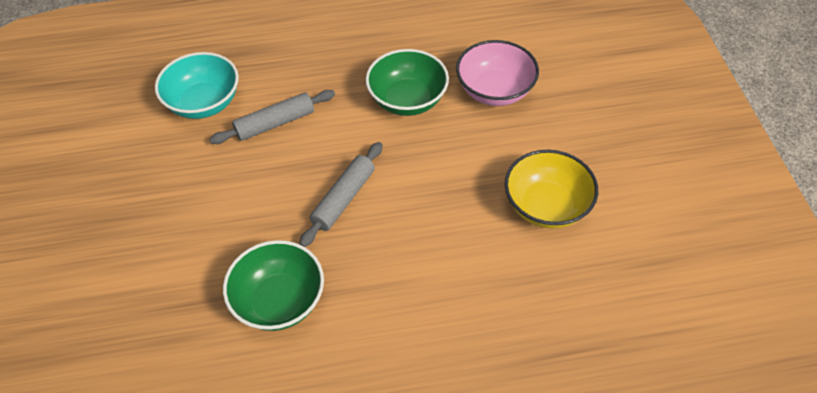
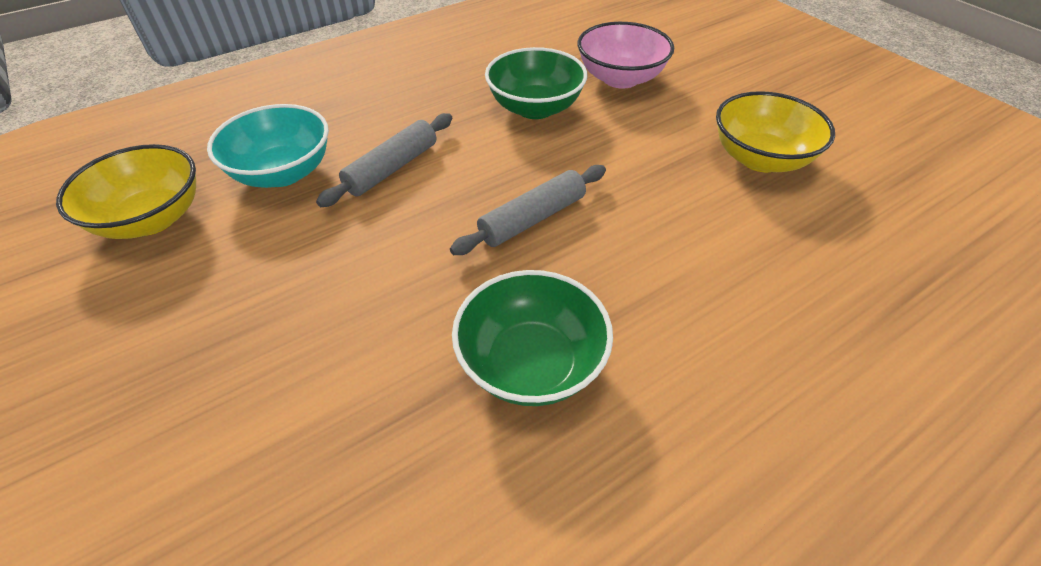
camera: 25 degrees left, 5 degrees down
grey rolling pin [299,142,383,247] -> grey rolling pin turned 45 degrees clockwise [450,165,606,255]
none -> yellow bowl [56,144,196,239]

